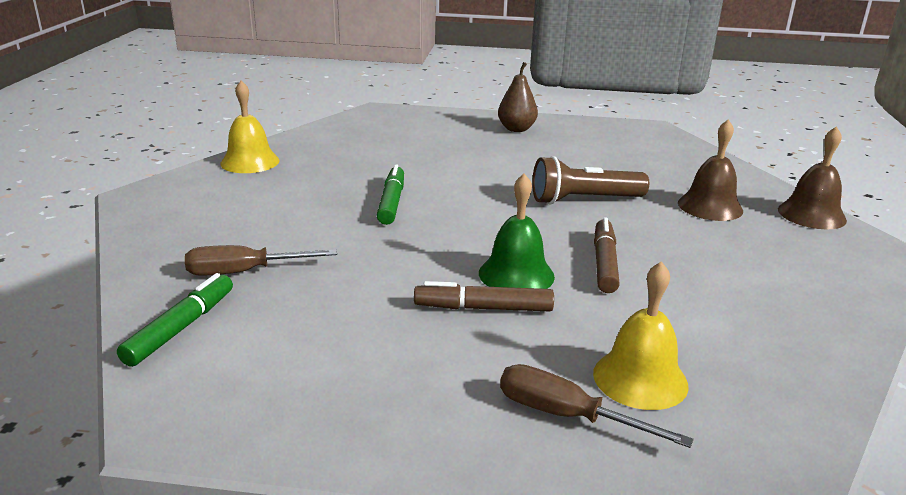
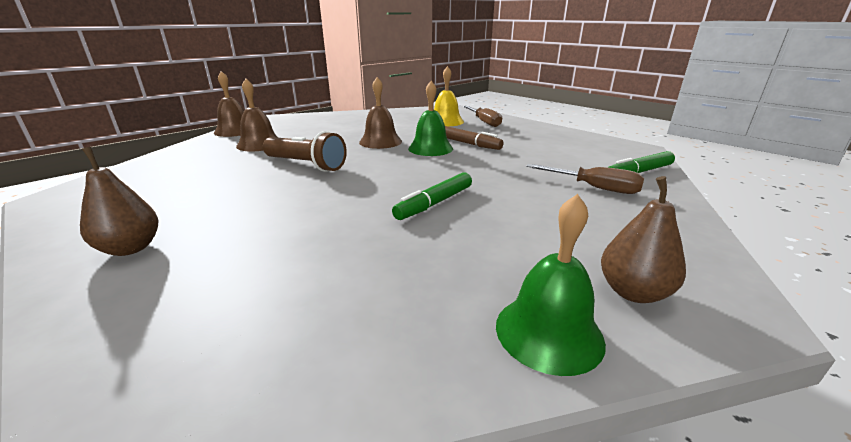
camera: 140 degrees left, 0 degrees up
yellow bell [220,81,279,173] -> green bell [496,194,606,376]
brown marker [594,217,620,293] -> brown bell [359,77,402,149]
none -> brown pear [601,176,686,303]

